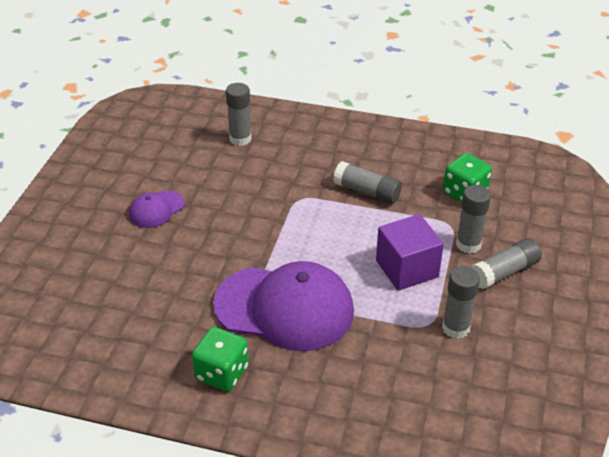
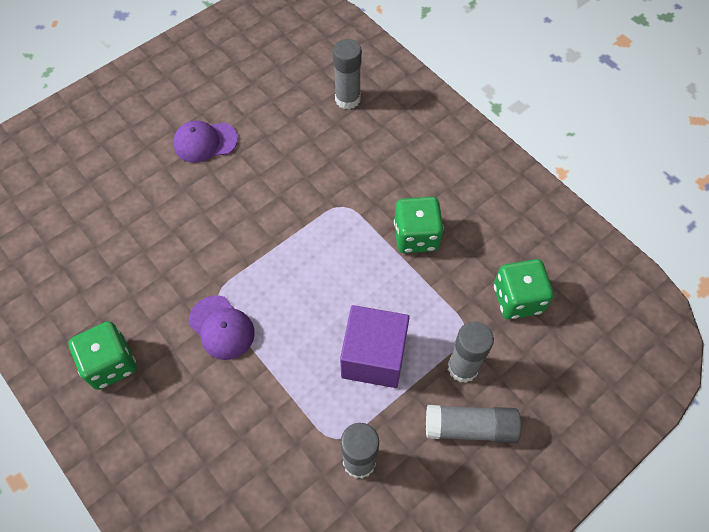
camera: 35 degrees right, 20 degrees up
purple cap [213,261,354,351] -> purple cap [189,295,255,360], size x0.47
grey glue stick [333,161,402,204] -> green dice [394,197,444,253]

